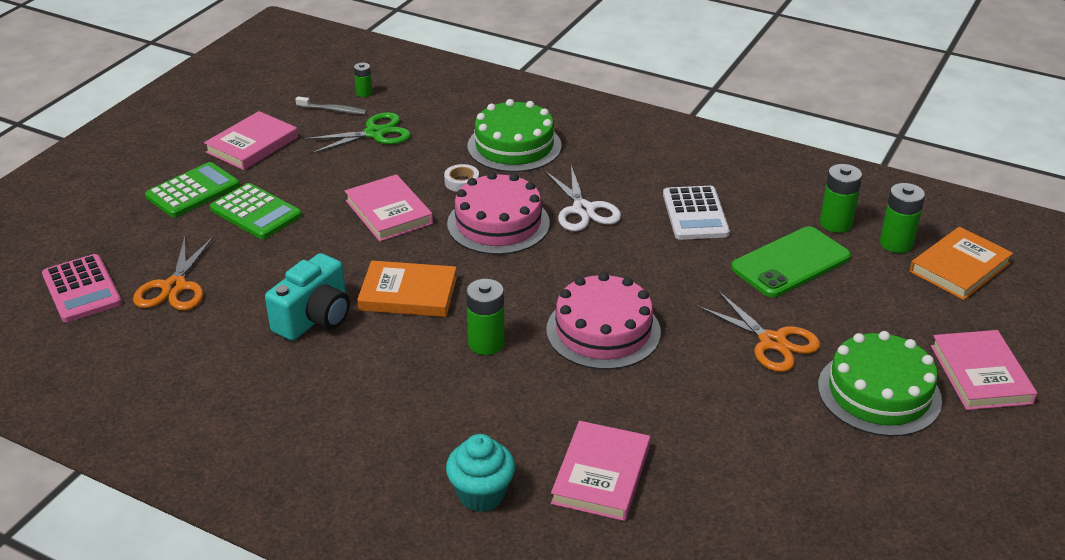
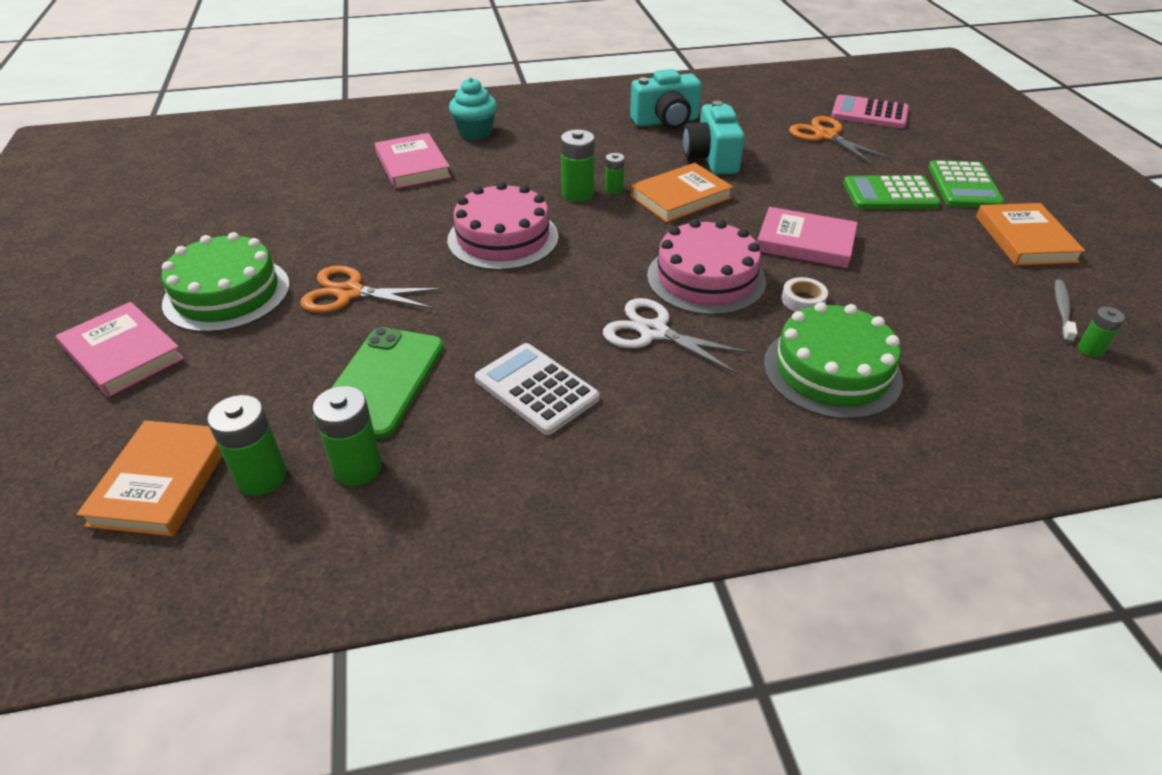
camera: 140 degrees right, 5 degrees up
pink book [204,111,298,170] -> orange book [976,203,1085,266]
grey toothbrush [295,97,367,115] -> grey toothbrush turned 135 degrees clockwise [1055,280,1077,343]
green scissors [303,112,411,154] -> none
none -> green battery [605,153,625,194]
none -> turquoise camera [630,69,702,129]

